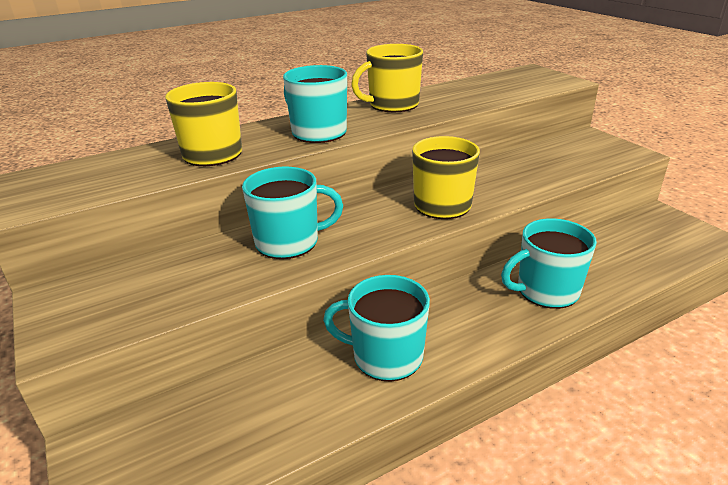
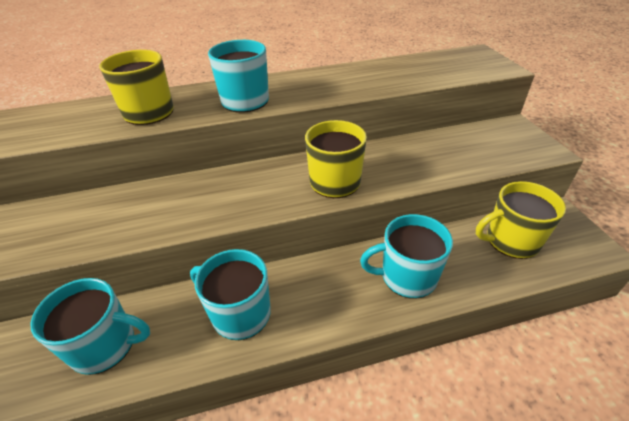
camera: 15 degrees right, 10 degrees up
turquoise mug [242,167,343,259] -> turquoise mug moved to [31,278,150,375]
yellow mug [351,44,423,112] -> yellow mug moved to [476,181,566,259]

